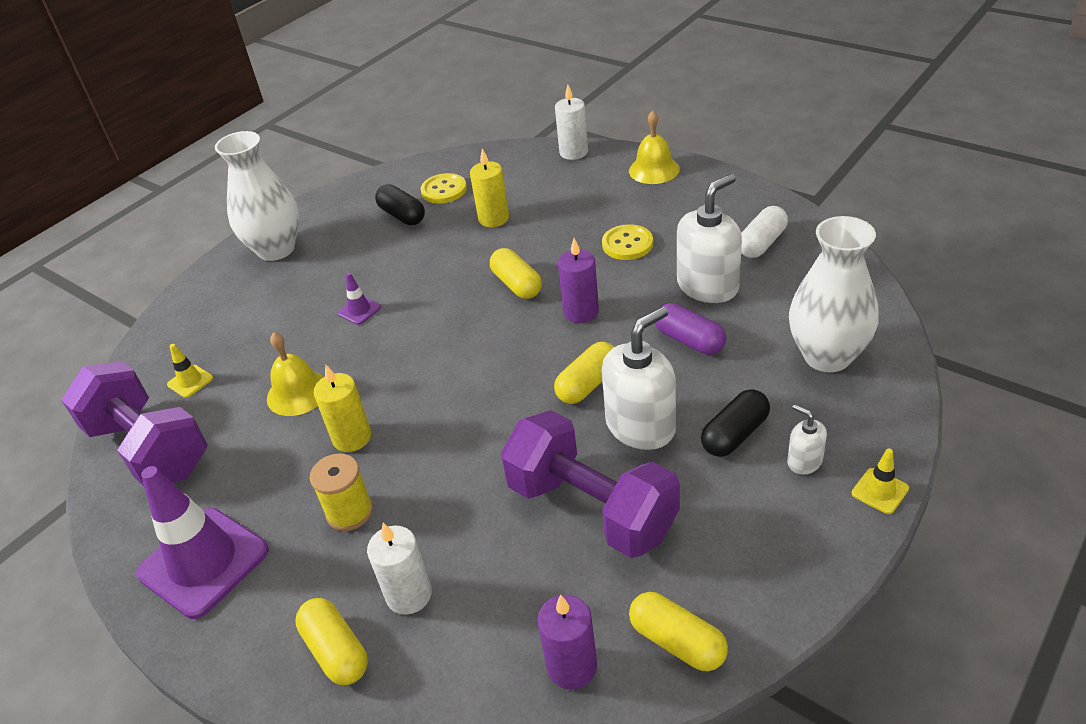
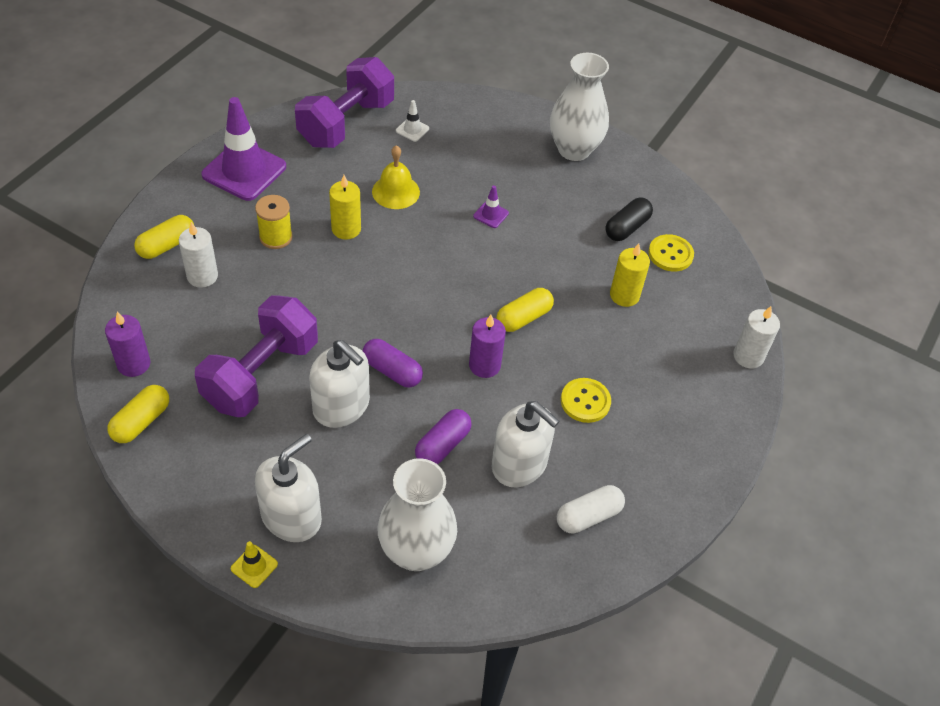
camera: 75 degrees right, 10 degrees up
yellow traffic cone [167,344,213,398] -> white traffic cone [396,100,429,142]
yellow capsule [554,342,614,404] -> purple capsule [362,339,423,388]
yellow bell [629,111,680,184] -> none
black capsule [701,389,770,457] -> none
white capsule [741,206,788,258] -> white capsule turned 60 degrees counterclockwise [557,485,625,533]
white soap dispenser [787,404,827,475] -> white soap dispenser [255,434,322,542], size x2.03

